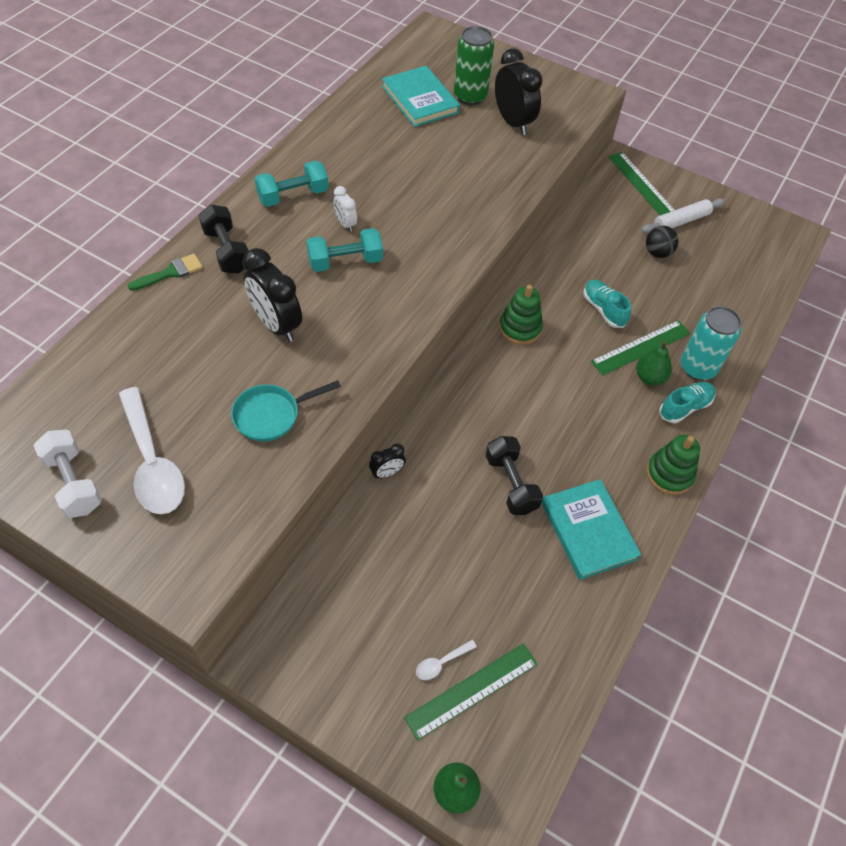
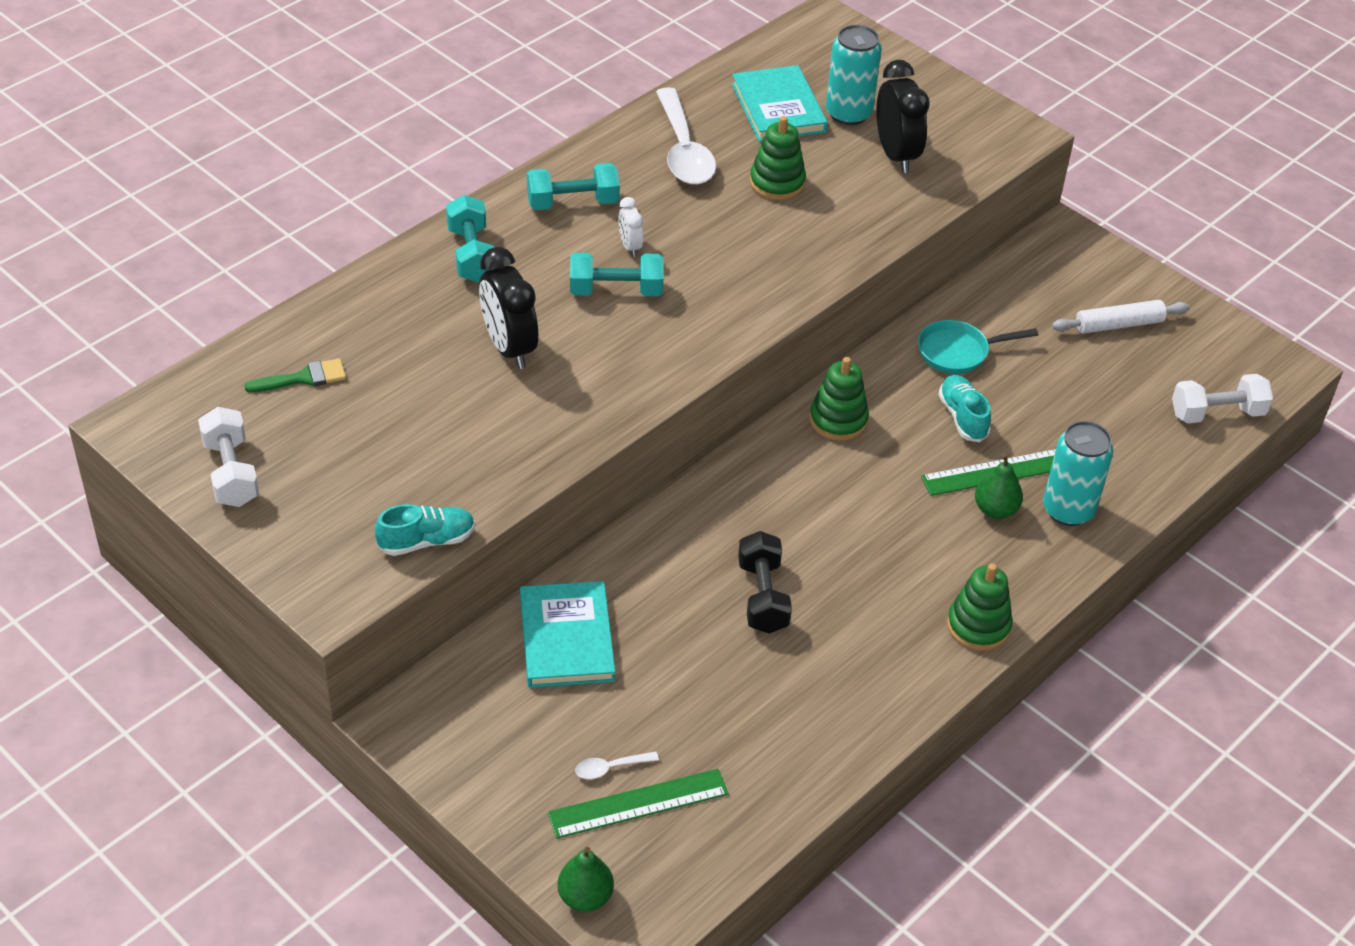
camera: 15 degrees right, 10 degrees down
white spoon [119,387,185,514] -> white spoon moved to [656,87,716,185]
green brush [128,254,203,291] -> green brush moved to [244,358,346,392]
black dumbbell [199,205,249,274] -> turquoise dumbbell [446,195,494,283]
turquoise pan [231,380,341,442] -> turquoise pan moved to [918,320,1038,374]
black clock [369,443,406,479] -> none
green can [454,26,494,105] -> turquoise can [826,25,882,125]
turquoise book [541,479,641,580] -> turquoise book moved to [520,581,615,688]
green ruler [608,152,674,215] -> none
black ball [646,226,679,258] -> none
turquoise shoe [659,382,715,423] -> turquoise shoe moved to [375,504,475,556]
none -> green stacking toy [750,116,806,200]
none -> white dumbbell [1172,374,1273,424]

